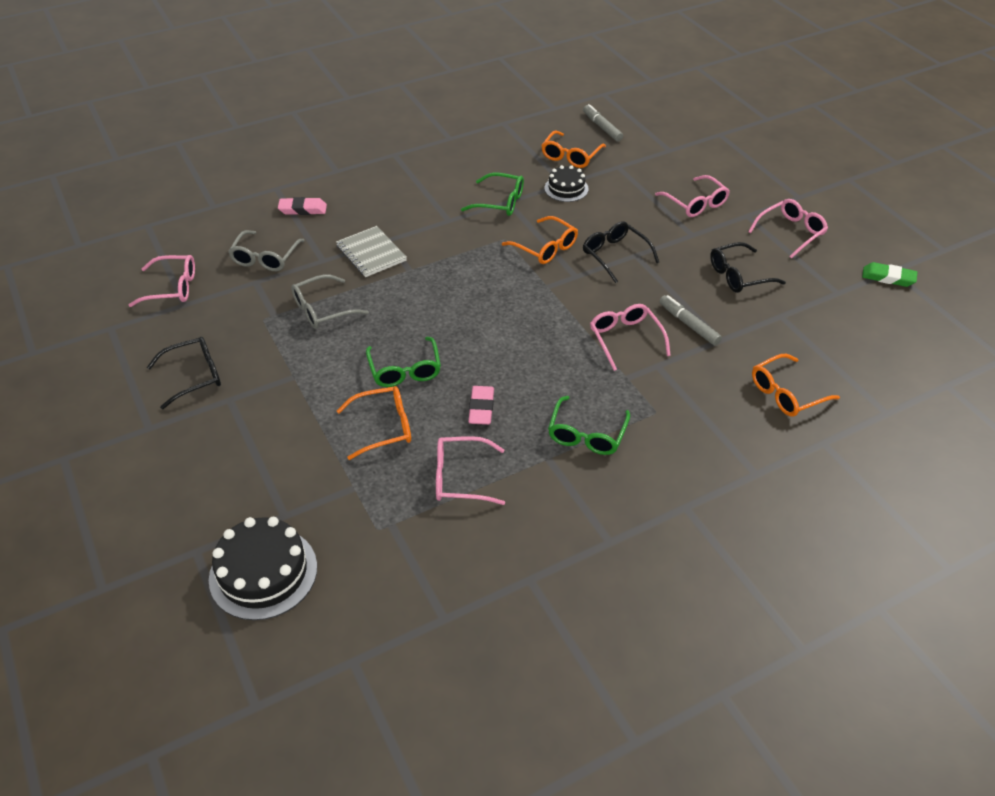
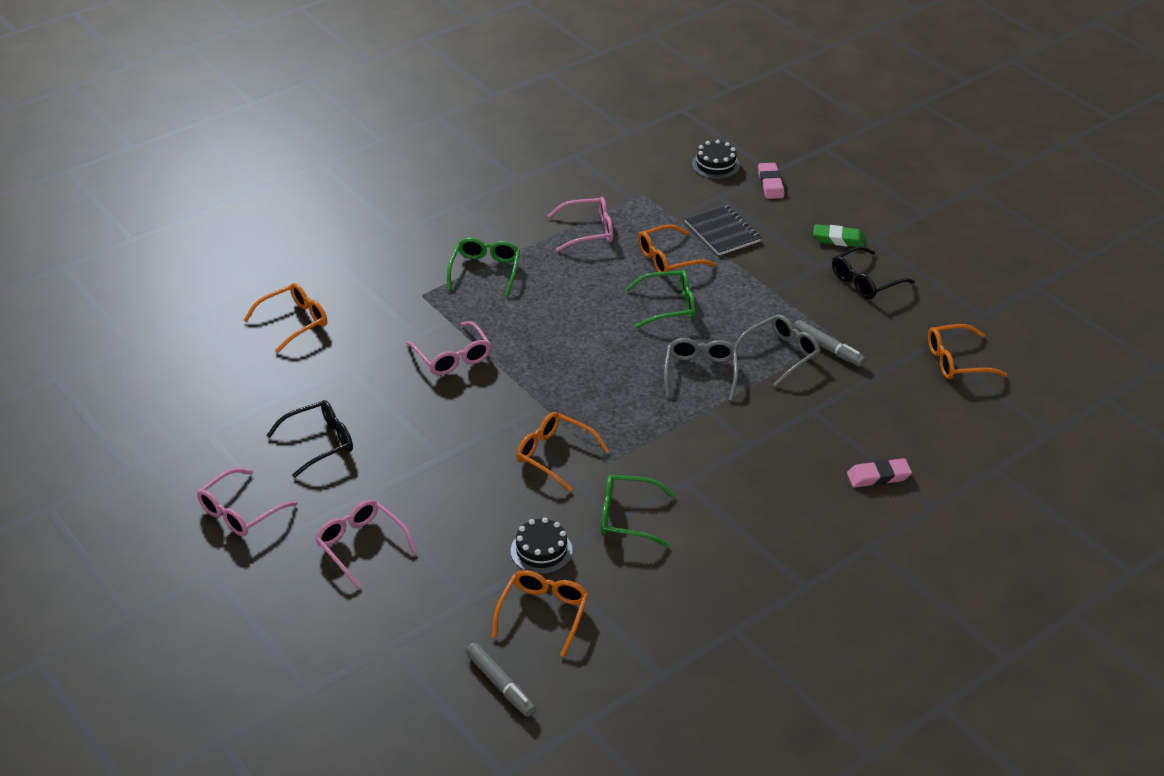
camera: 170 degrees right, 5 degrees down
pink glasses [129,255,195,307] -> orange glasses [928,324,1007,379]
black cake [209,517,317,620] -> black cake [692,140,740,179], size x0.60
grey glasses [228,230,305,271] -> grey glasses moved to [664,338,738,401]
grey notebook [336,226,407,277] -> none
green glasses [366,337,441,387] -> green glasses turned 105 degrees clockwise [626,270,696,328]
pink eraser [468,386,494,425] -> pink eraser moved to [758,163,784,199]
black glasses [583,221,659,283] -> none
grey marker [659,295,722,345] -> grey marker moved to [794,320,865,367]
green eraser [862,262,917,287] -> green eraser moved to [813,224,865,247]
none -> black notebook [684,204,761,255]

